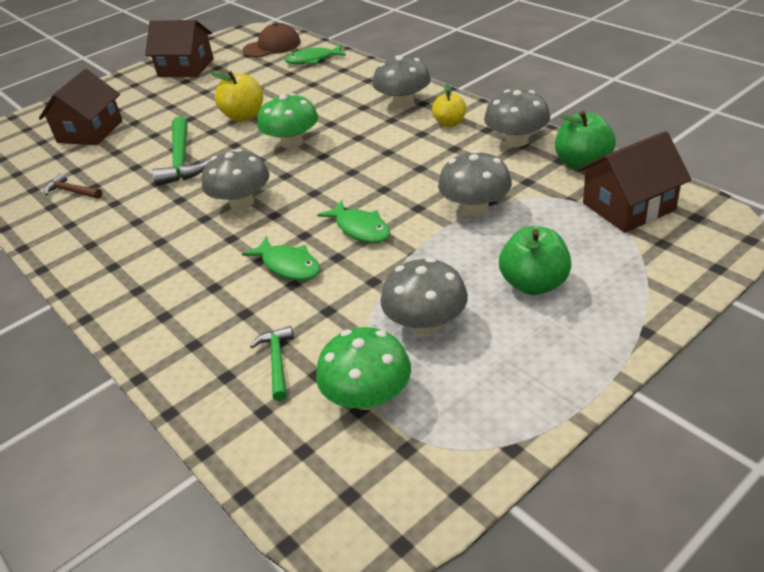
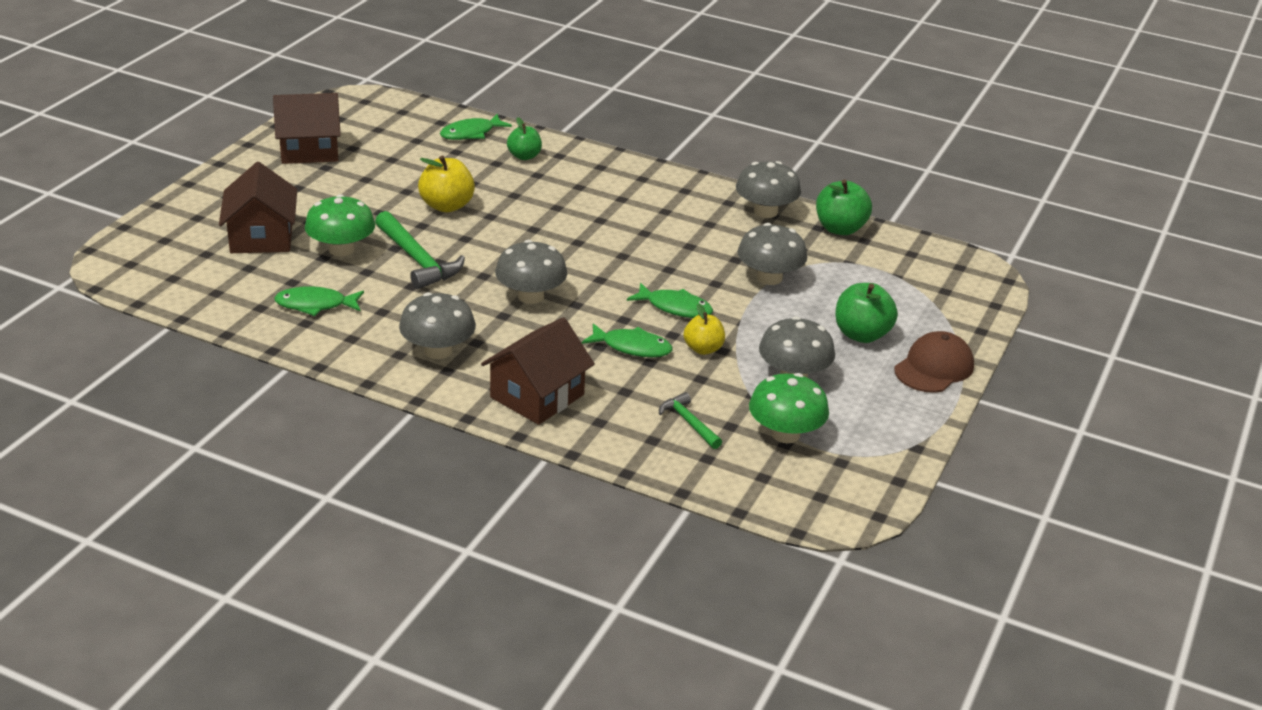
camera: 30 degrees left, 5 degrees down
brown hammer [44,173,102,199] -> green fish [274,286,364,316]
brown cap [242,23,301,57] -> brown cap moved to [894,331,974,393]
green mushroom [258,93,318,149] -> green mushroom moved to [305,194,375,257]
grey mushroom [373,55,431,108] -> grey mushroom moved to [399,292,476,359]
yellow apple [432,84,466,127] -> yellow apple moved to [684,303,725,355]
brown house [577,131,692,233] -> brown house moved to [481,317,595,425]
none -> green apple [507,117,542,160]

